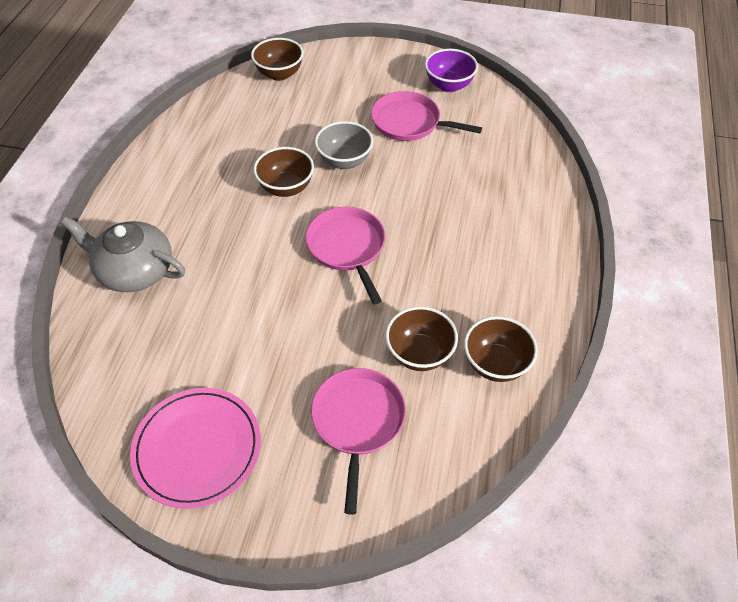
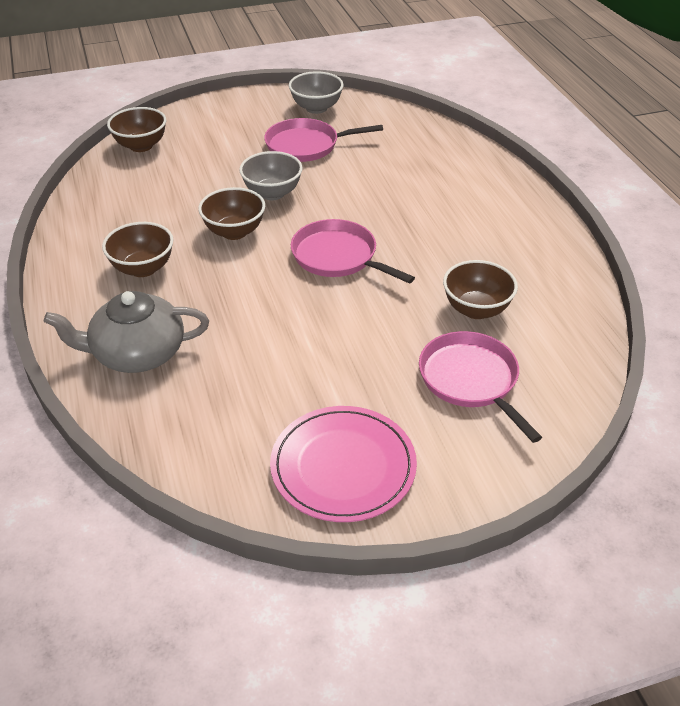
camera: 30 degrees left, 10 degrees down
purple bowl [425,49,478,92] -> grey bowl [289,71,343,114]
brown bowl [464,316,538,382] -> brown bowl moved to [102,222,173,277]

